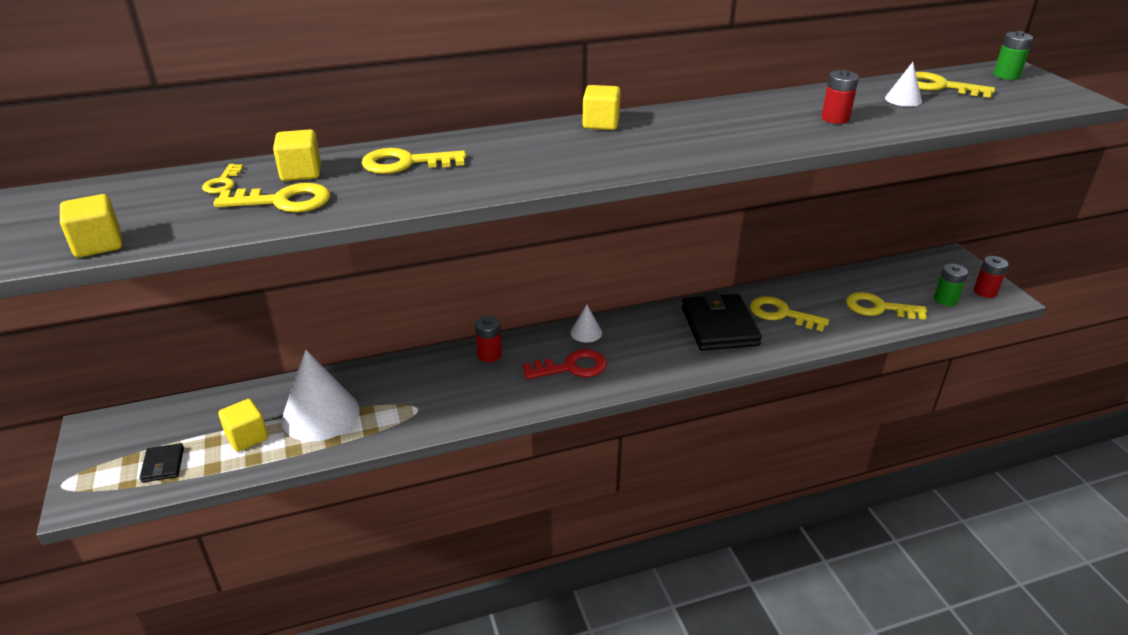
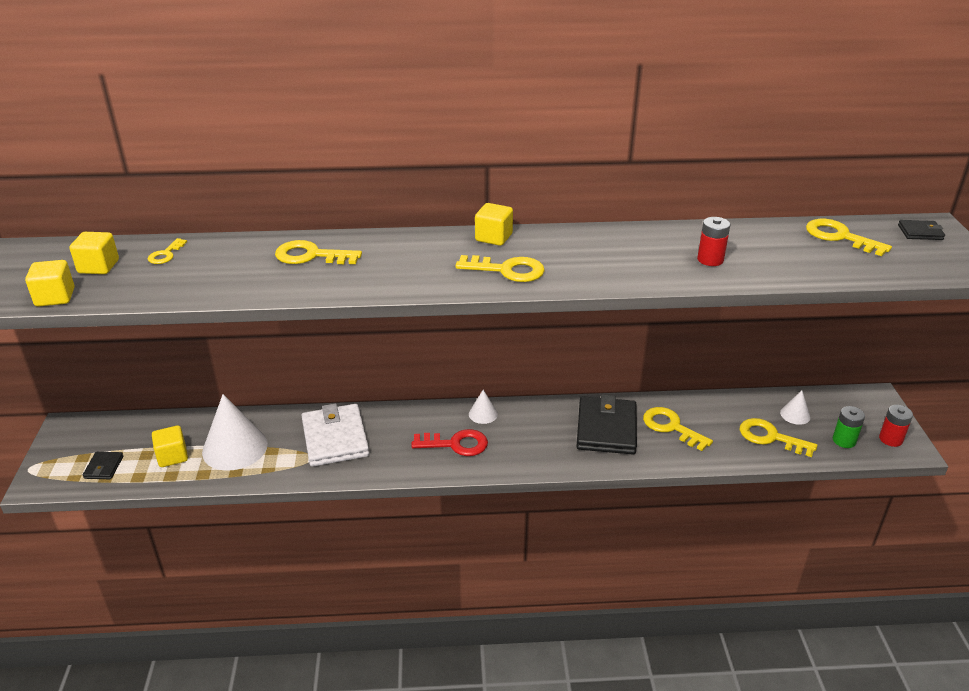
camera: 15 degrees right, 0 degrees up
yellow key [213,183,331,213] -> yellow key moved to [455,255,545,282]
yellow cube [273,129,321,181] -> yellow cube moved to [70,232,119,274]
red battery [475,316,502,362] -> none
white cone [885,62,922,107] -> white cone moved to [780,391,811,425]
green battery [994,31,1033,80] -> black wallet [898,220,945,240]
none -> white wallet [301,404,369,467]

